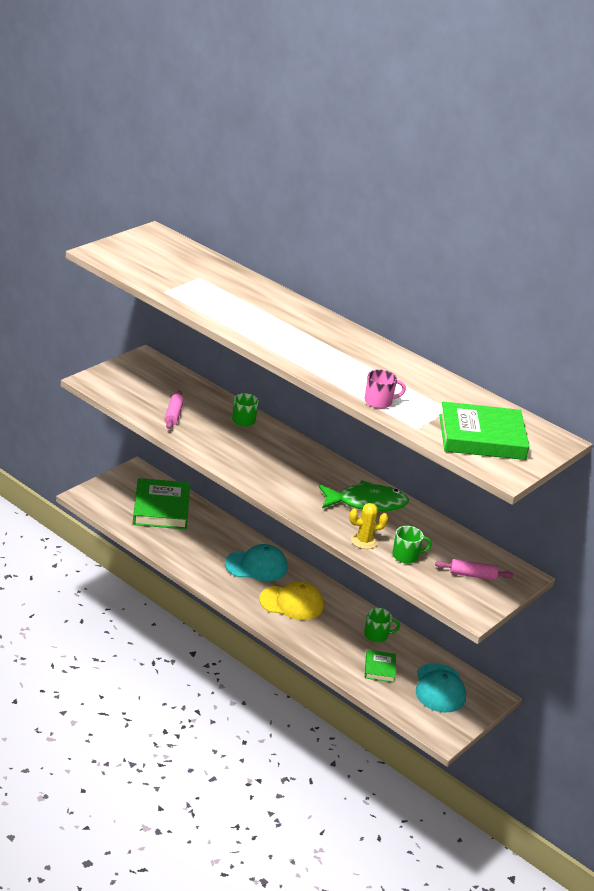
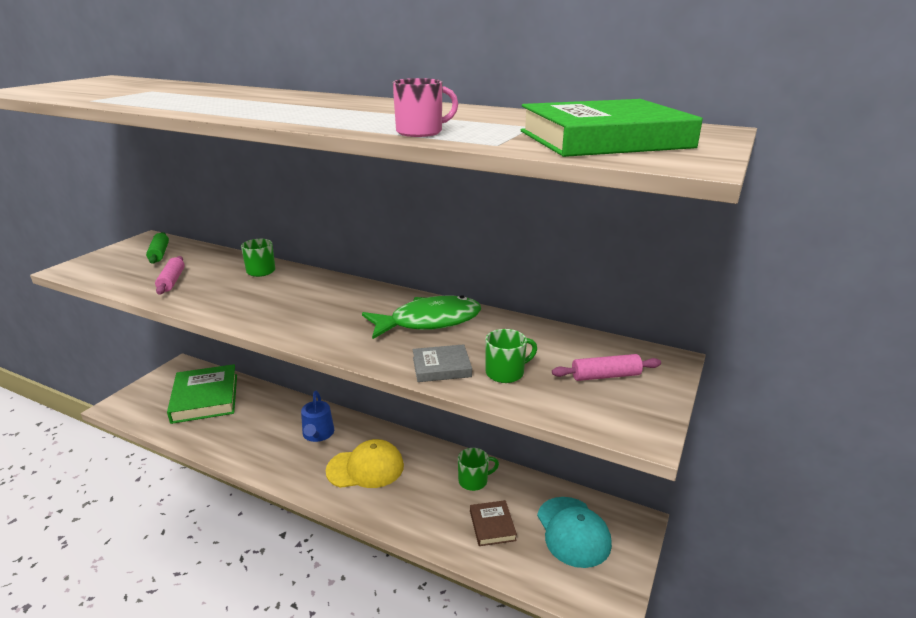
camera: 10 degrees left, 5 degrees down
turquoise cap [225,544,287,581] -> blue watering can [301,391,334,442]
yellow cactus [349,503,388,549] -> grey book [413,344,472,382]
green book [365,650,396,683] -> brown book [470,500,517,546]
none -> green rolling pin [146,232,169,264]

